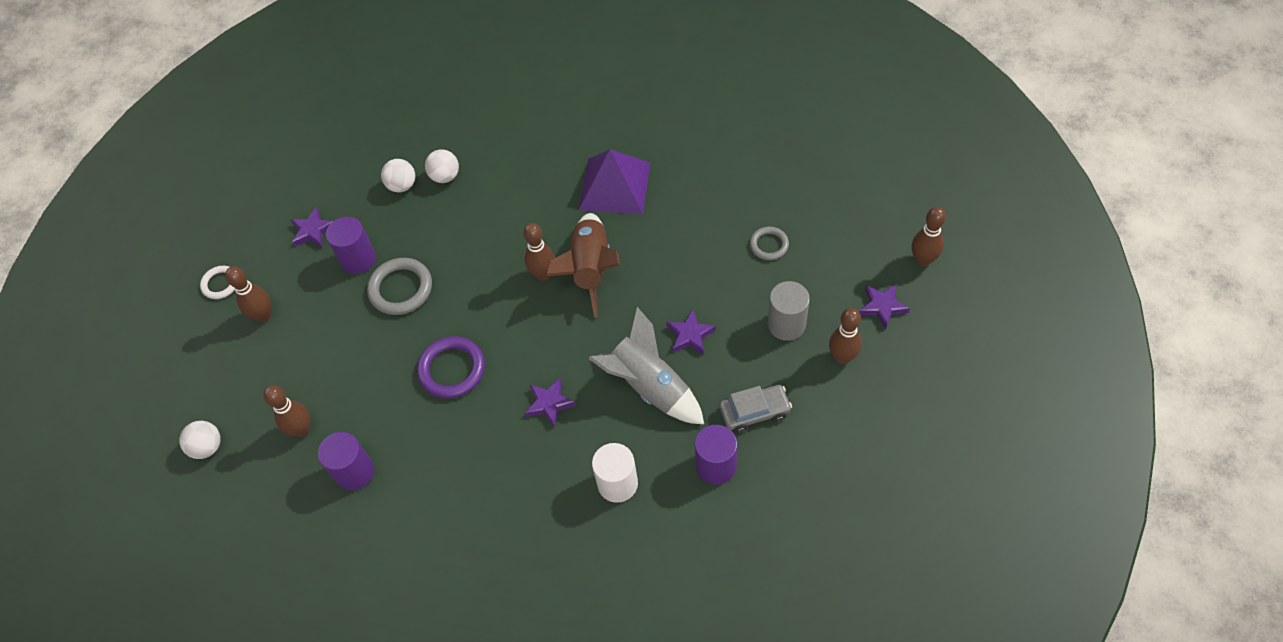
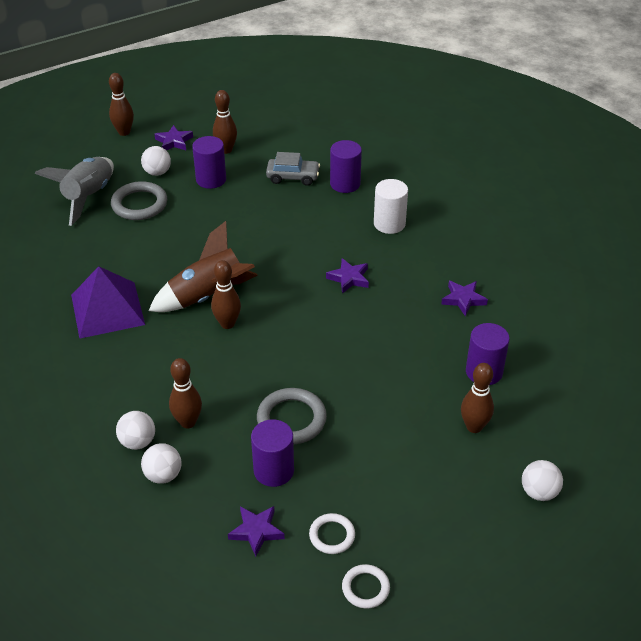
camera: 120 degrees left, 15 degrees down
brown bowling pin [225,266,271,322] -> brown bowling pin moved to [169,358,202,428]
purple ring [417,336,485,398] -> none
grey rocket [588,307,704,424] -> grey rocket moved to [35,157,114,226]
purple star [666,309,716,355] -> purple star moved to [441,281,488,316]
grey car [719,385,792,433] -> grey car turned 135 degrees clockwise [266,152,320,186]
grey ring [750,227,789,260] -> grey ring [111,181,167,220], size x1.67
grey cylinder [768,281,810,341] -> purple cylinder [192,136,226,189]
none -> white ball [141,146,171,176]
none -> white ring [309,513,355,554]

